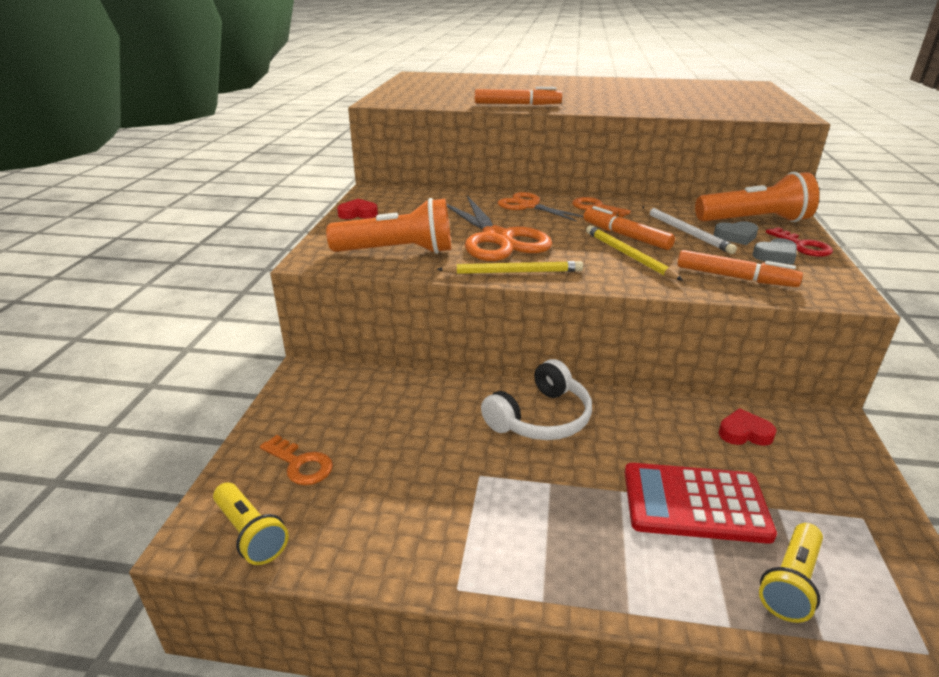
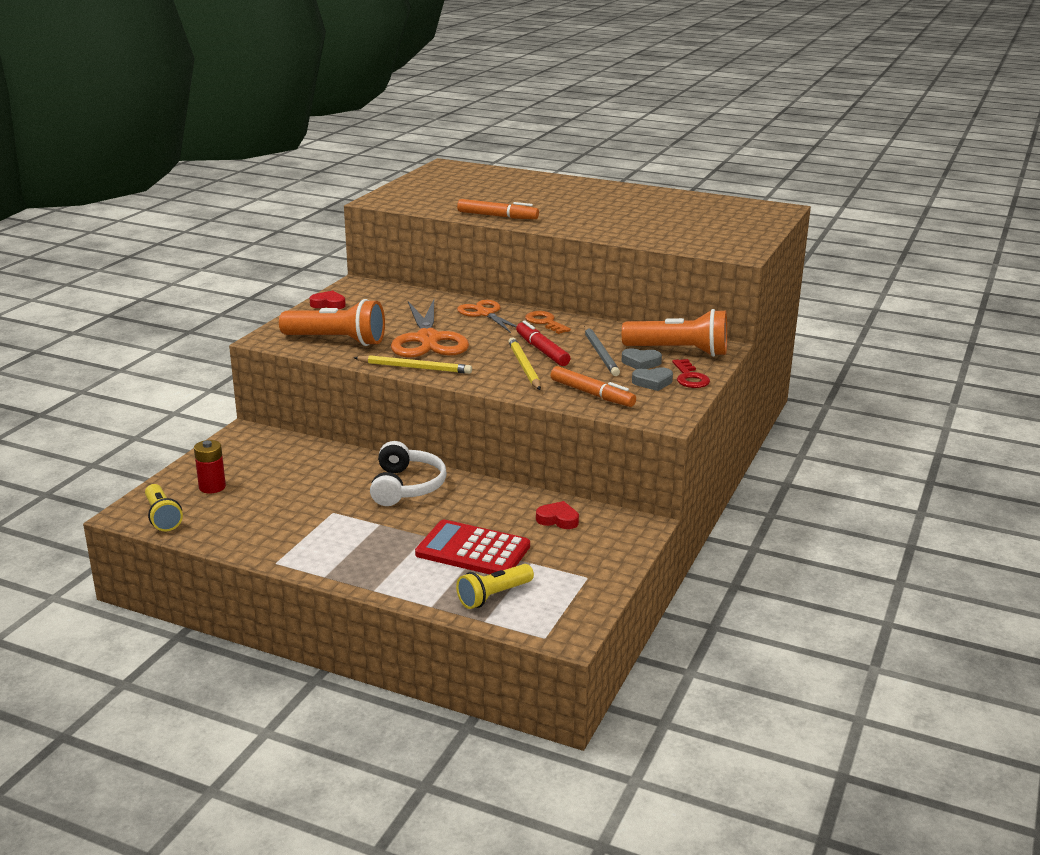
camera: 15 degrees right, 5 degrees down
orange key [260,435,333,485] -> red battery [194,440,226,493]
white headphones [481,359,592,440] -> white headphones turned 60 degrees counterclockwise [370,441,447,506]
orange marker [584,206,675,250] -> red marker [516,320,571,366]
white pencil [642,207,737,254] -> grey pencil [584,326,620,376]

